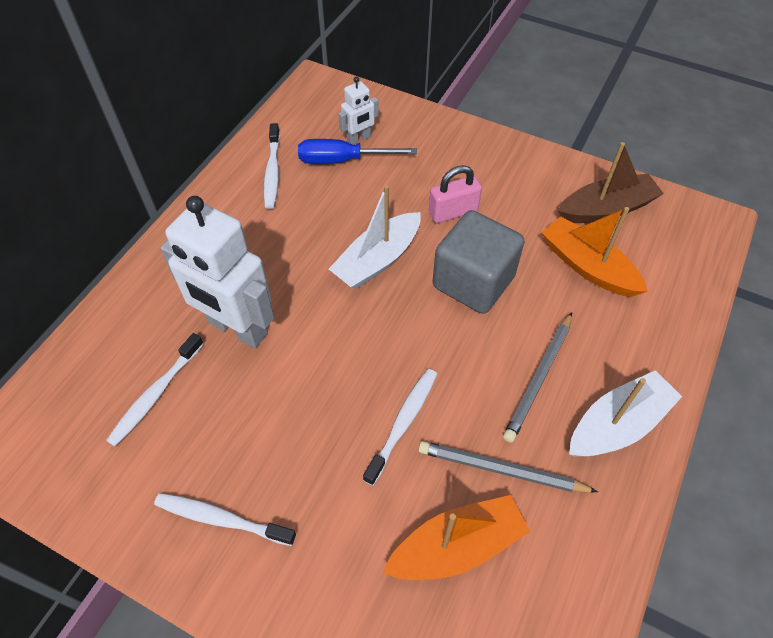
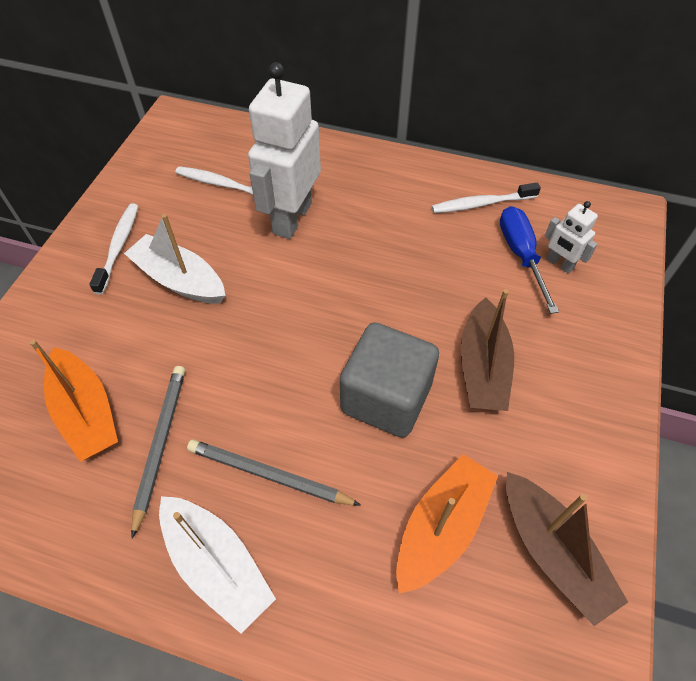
camera: 80 degrees right, 0 degrees up
white boat [329,185,421,289] -> white boat moved to [124,214,225,304]
white toothbrush [363,369,437,486] -> none
pink padlock [429,165,482,223] -> brown boat [461,289,514,411]

